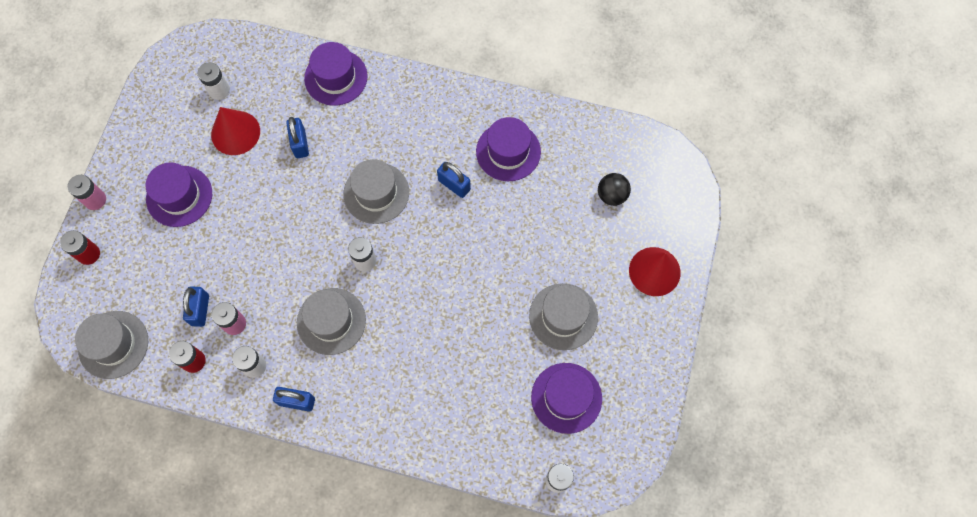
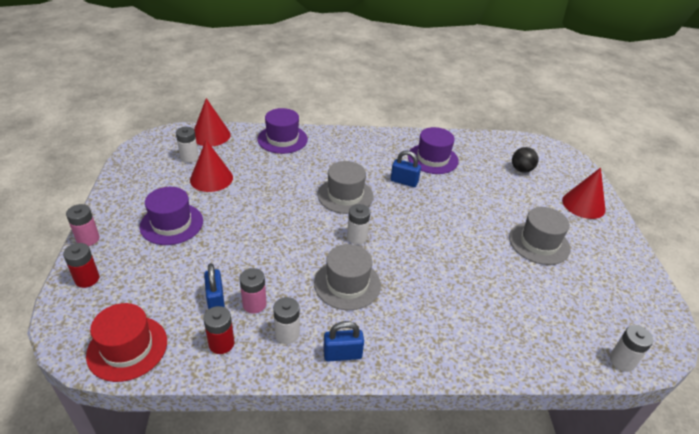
camera: 20 degrees left, 30 degrees down
grey hat [75,311,148,379] -> red hat [86,303,167,382]
blue padlock [286,117,309,158] -> none
purple hat [531,363,602,434] -> none
none -> red cone [194,98,231,146]

